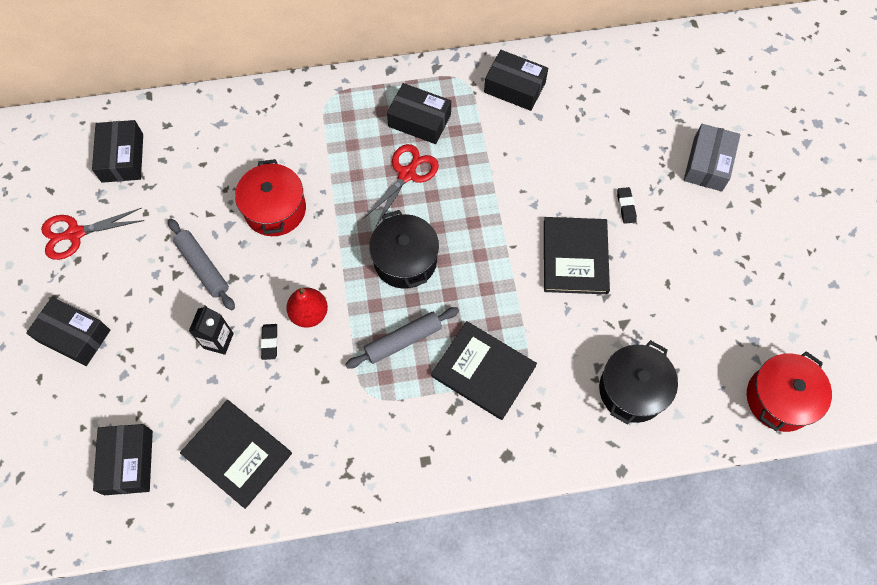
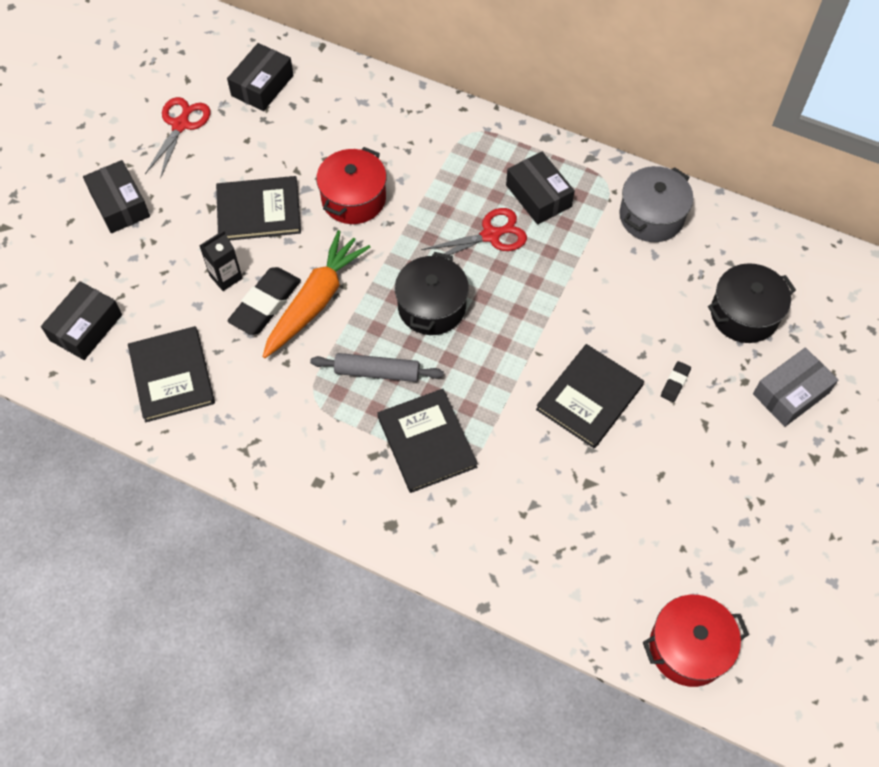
camera: 35 degrees right, 5 degrees down
red scissors [41,208,144,260] -> red scissors turned 90 degrees clockwise [145,97,210,179]
grey rolling pin [168,219,235,310] -> black book [216,176,301,241]
black eraser [261,324,278,360] -> black eraser [227,267,301,335], size x2.08
red pear [286,288,328,328] -> orange carrot [262,230,371,358]
black box [484,50,548,111] -> grey pot [619,166,693,242]
black pot [599,340,678,425] -> black pot moved to [708,263,796,343]

